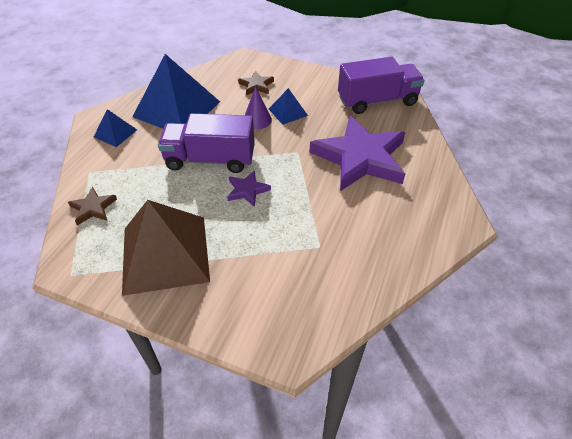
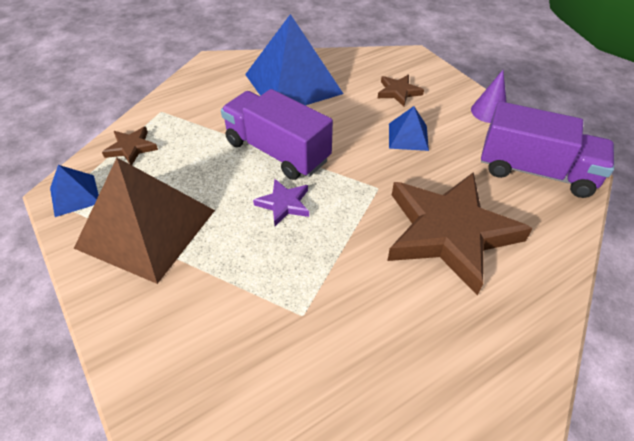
camera: 35 degrees right, 0 degrees up
blue pyramid [94,109,137,147] -> blue pyramid moved to [50,165,99,217]
purple cone [245,87,272,129] -> purple cone moved to [471,70,507,123]
purple star [309,115,405,191] -> brown star [387,172,533,296]

